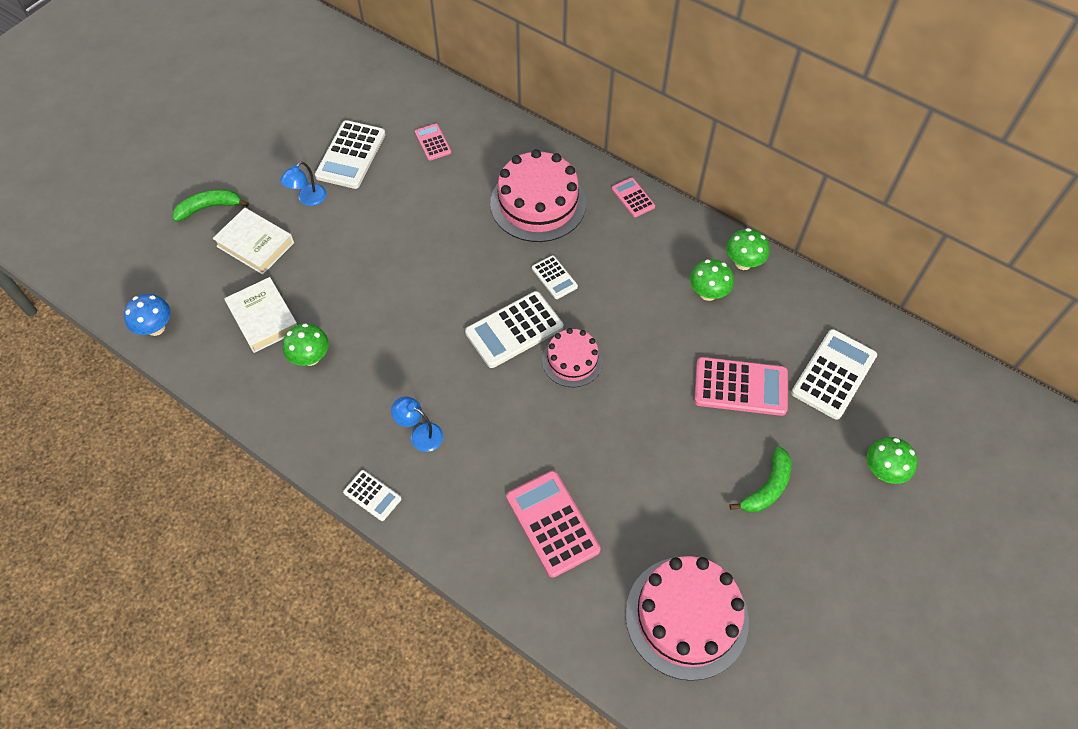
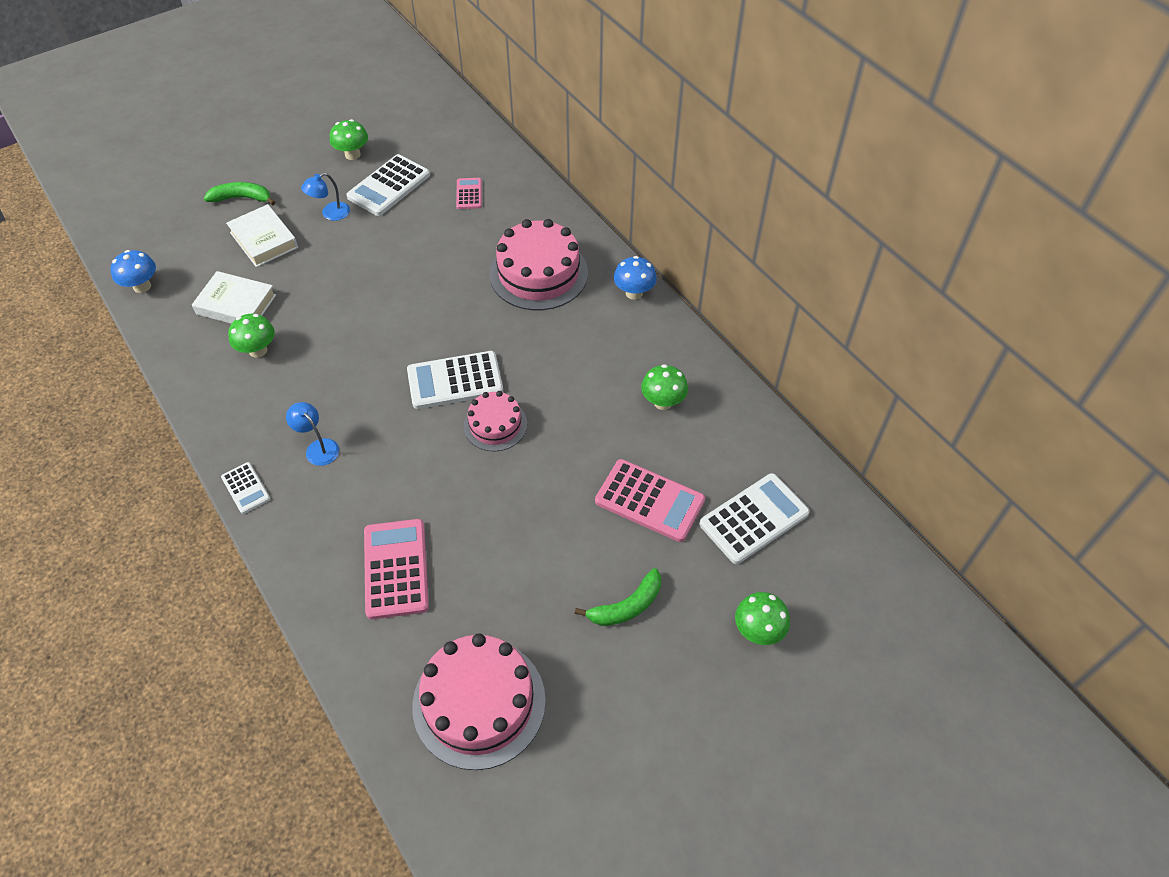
camera: 20 degrees right, 5 degrees down
white book [224,277,297,353] -> white book turned 60 degrees counterclockwise [192,271,276,324]
white calculator [532,255,578,299] -> none
pink calculator [612,177,655,217] -> blue mushroom [614,256,657,300]
green mushroom [726,228,769,270] -> green mushroom moved to [330,119,368,160]

